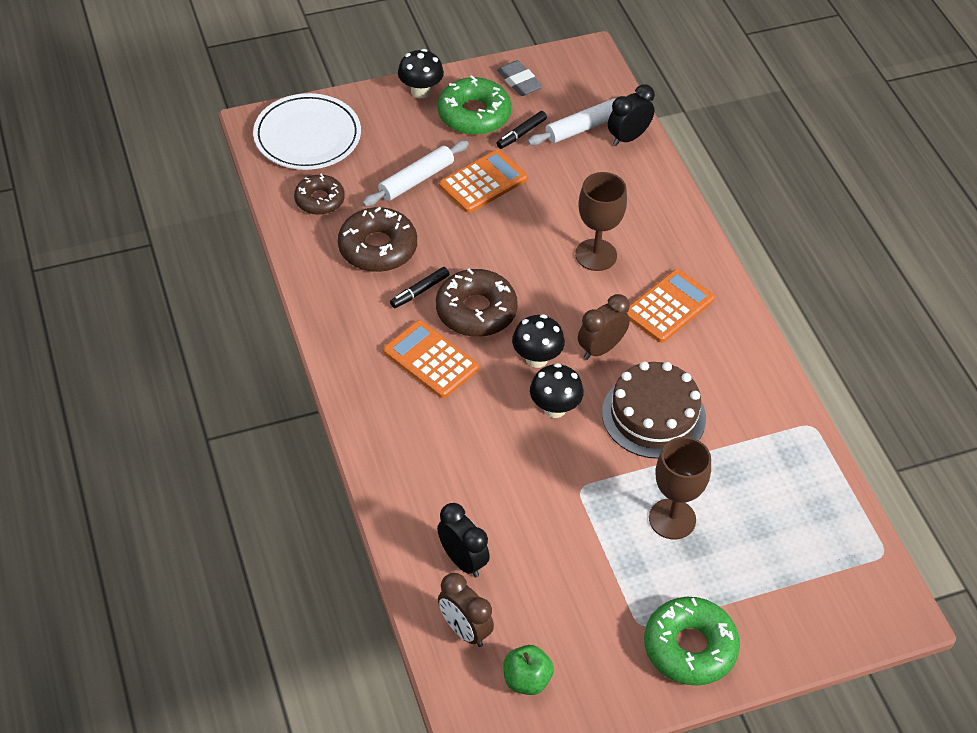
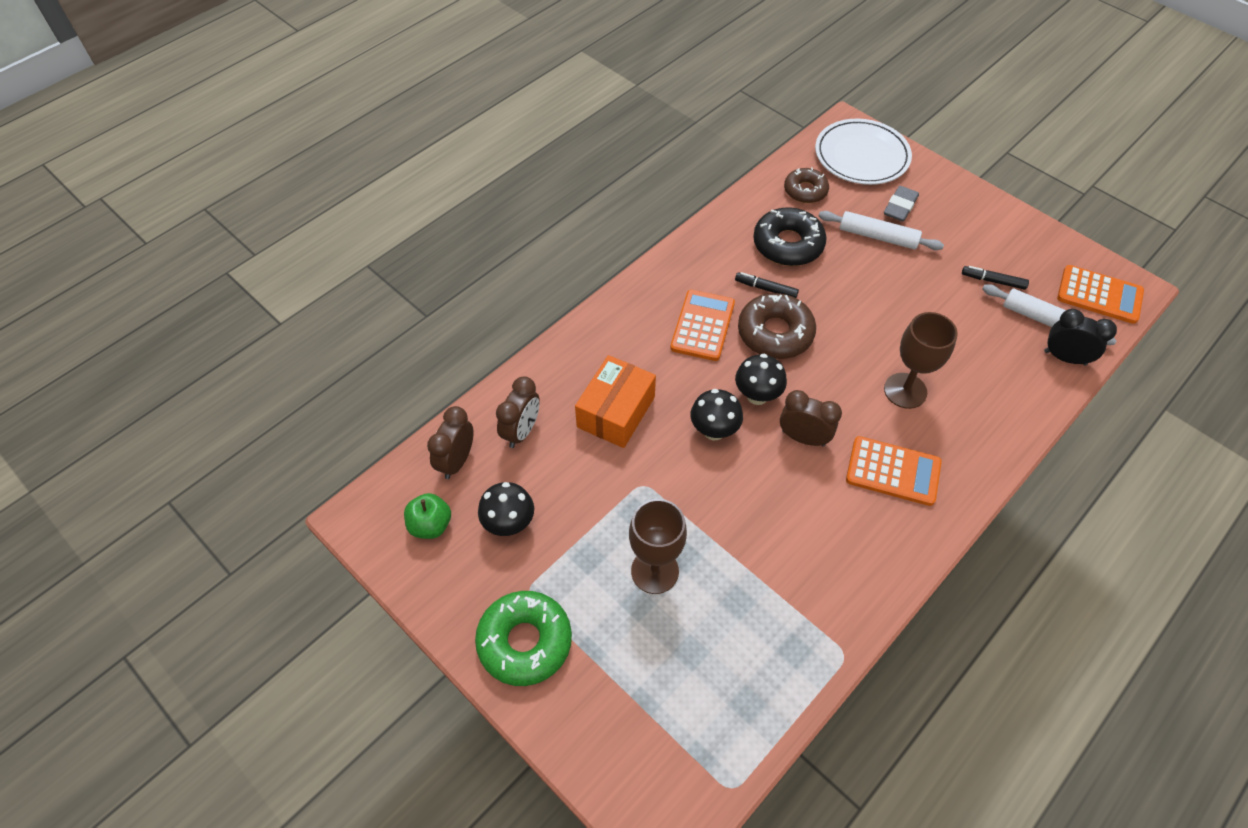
camera: 65 degrees right, 5 degrees up
brown donut [338,207,417,272] -> black donut [753,207,827,266]
black mushroom [398,49,444,98] -> black mushroom moved to [478,482,534,536]
black clock [437,503,490,578] -> brown clock [496,376,540,448]
green donut [438,75,511,135] -> none
orange calculator [439,150,528,213] -> orange calculator moved to [1057,265,1144,324]
grey eraser [497,60,543,96] -> grey eraser moved to [884,186,919,221]
brown cake [602,361,706,459] -> none
none -> orange box [575,355,656,448]

